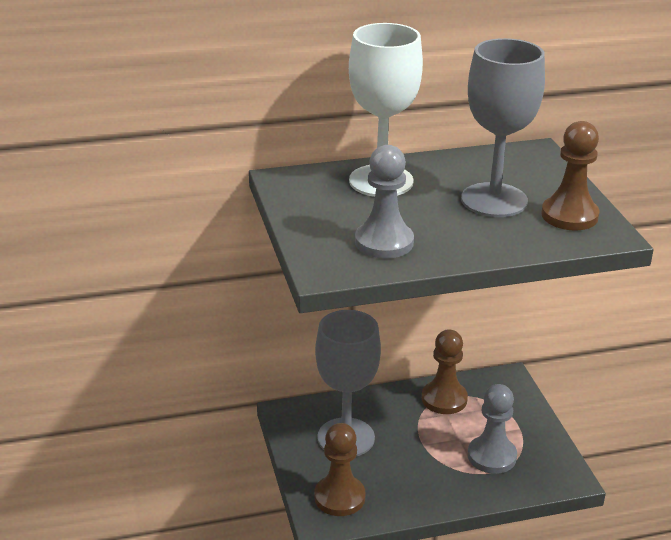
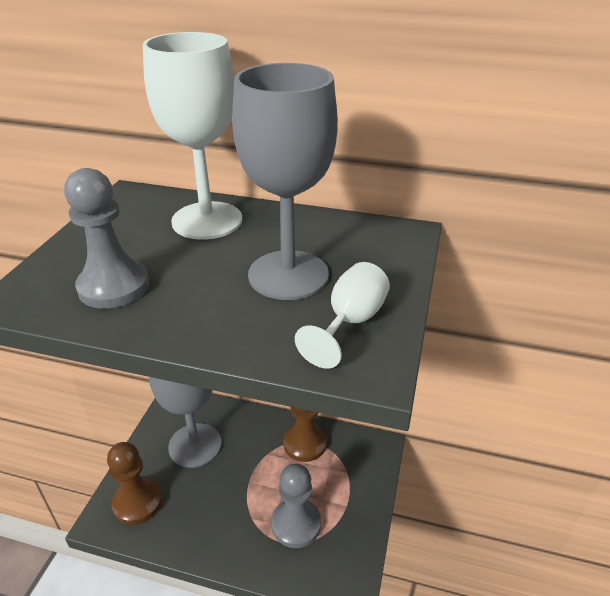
camera: 30 degrees right, 5 degrees up
brown pawn [541,121,600,230] -> white goblet [295,262,390,368]

